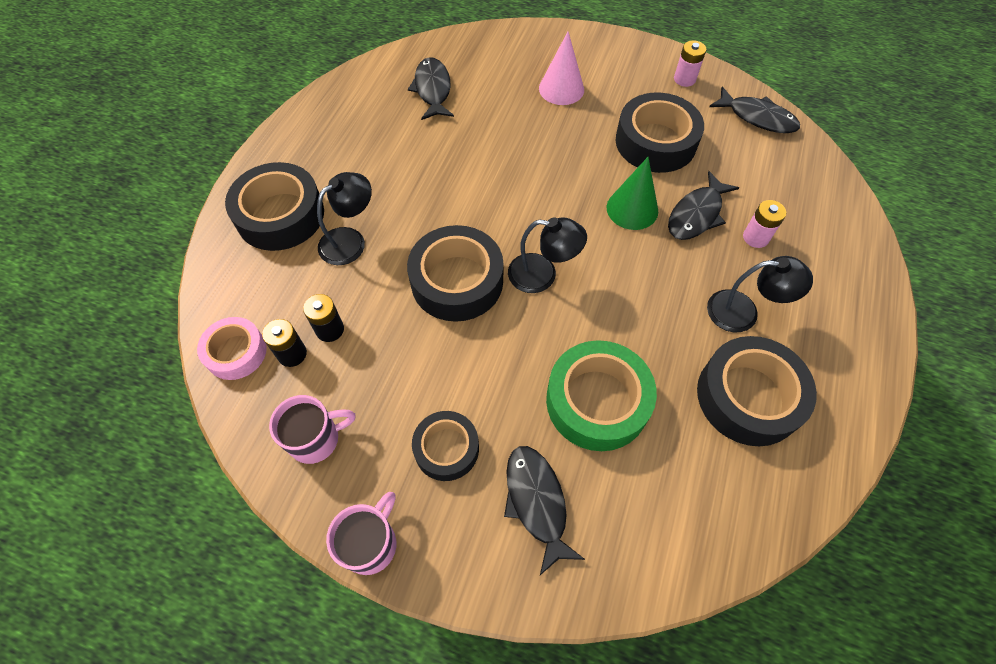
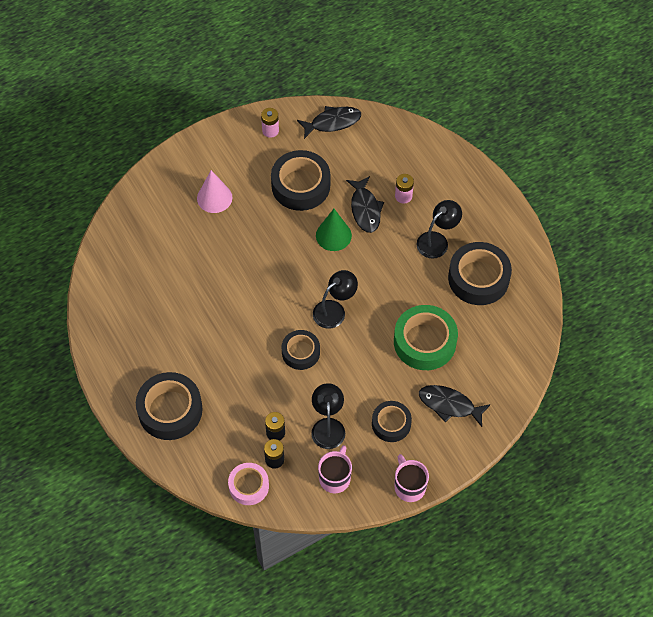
camera: 50 degrees left, 0 degrees up
black lamp [317,172,372,265] -> black lamp moved to [311,383,345,449]
black tape [407,225,504,322] -> black tape [282,330,320,370], size x0.61
black fish [408,57,454,120] -> none

